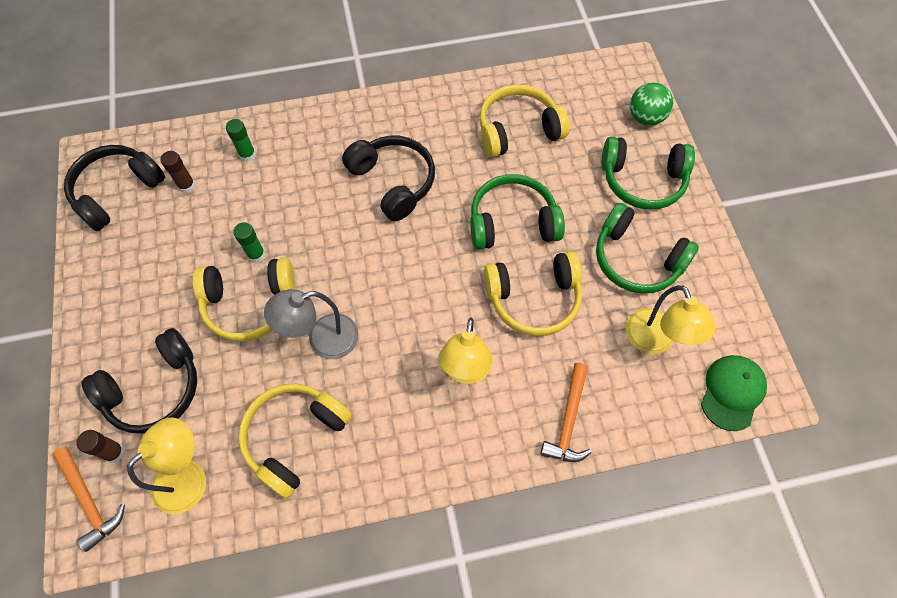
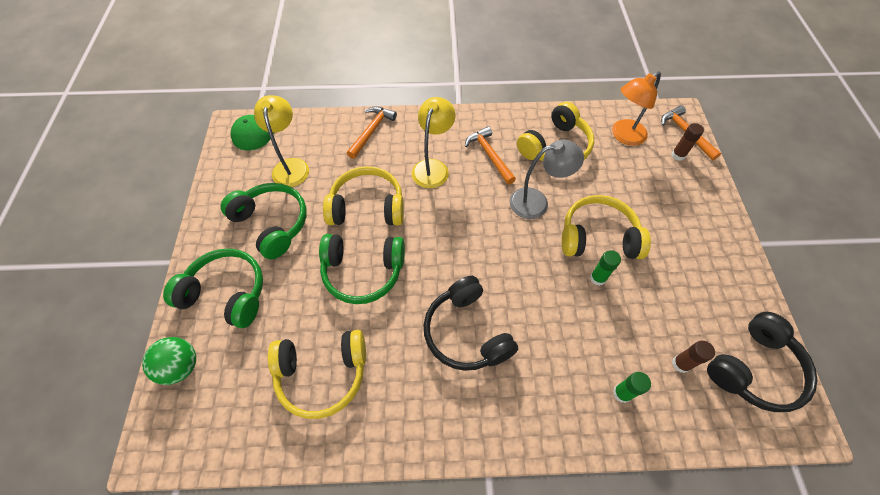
camera: 170 degrees left, 5 degrees down
black headphones [81,328,197,434] -> none
yellow lamp [127,418,206,515] -> orange lamp [612,71,661,146]
none -> orange hammer [465,126,516,185]

